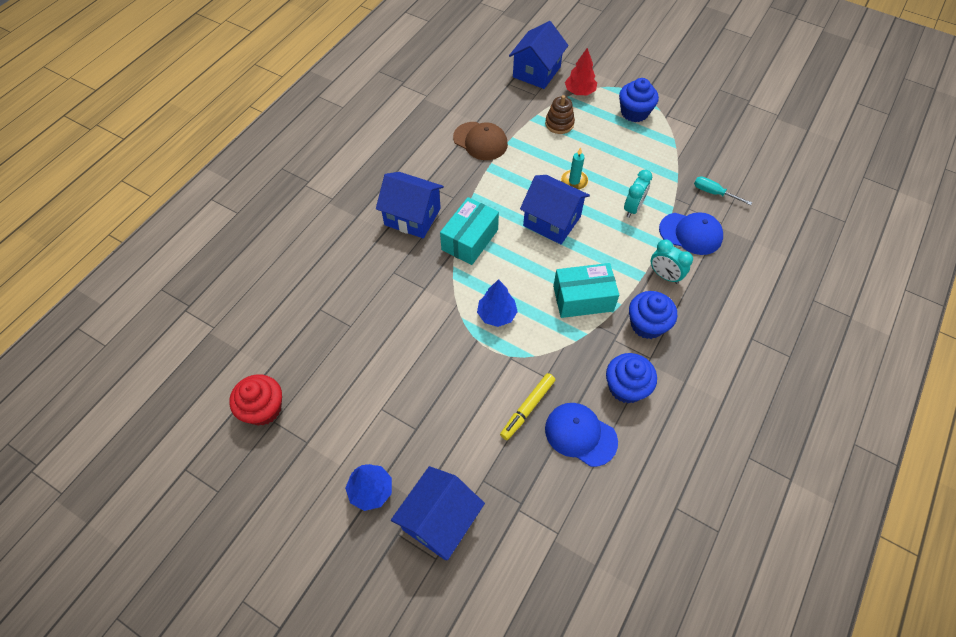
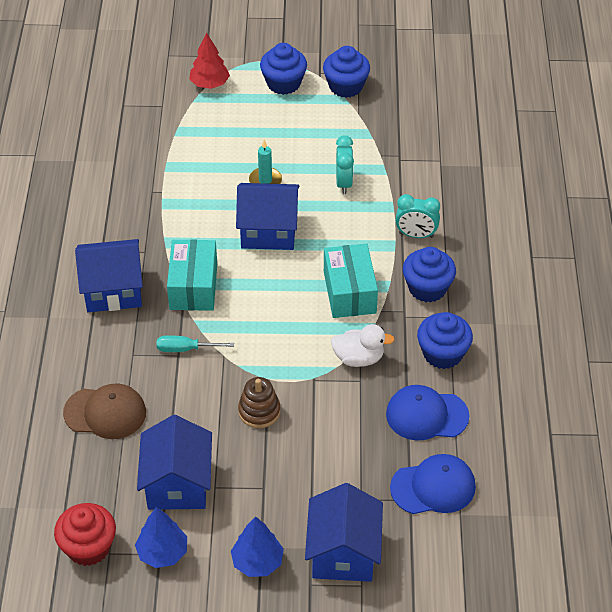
camera: 30 degrees left, 10 degrees down
brown cap [453,122,508,160] -> brown cap moved to [63,384,146,439]
blue tree [477,279,518,327] -> blue tree moved to [135,507,187,568]
yellow marker [500,373,555,440] -> none
blue house [509,21,569,89] -> blue house moved to [137,415,212,510]
brown stacking toy [545,95,575,134] -> brown stacking toy moved to [238,377,280,428]
turquoise box [553,263,619,318] -> turquoise box turned 60 degrees counterclockwise [324,243,378,318]
blue cap [659,213,723,255] -> blue cap moved to [390,454,476,514]
turquoise screwdriver [694,176,752,205] -> turquoise screwdriver moved to [157,335,234,352]
none -> blue cupcake [323,46,370,98]
none -> white duck [331,324,395,367]

